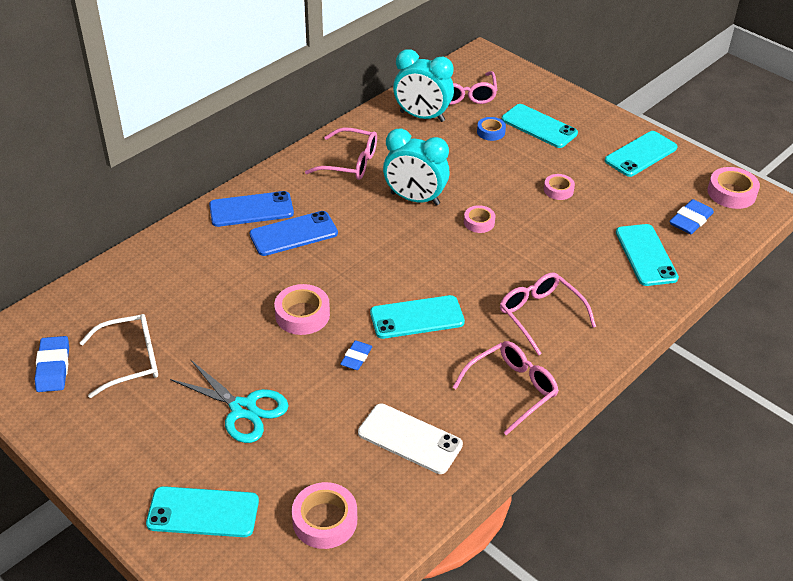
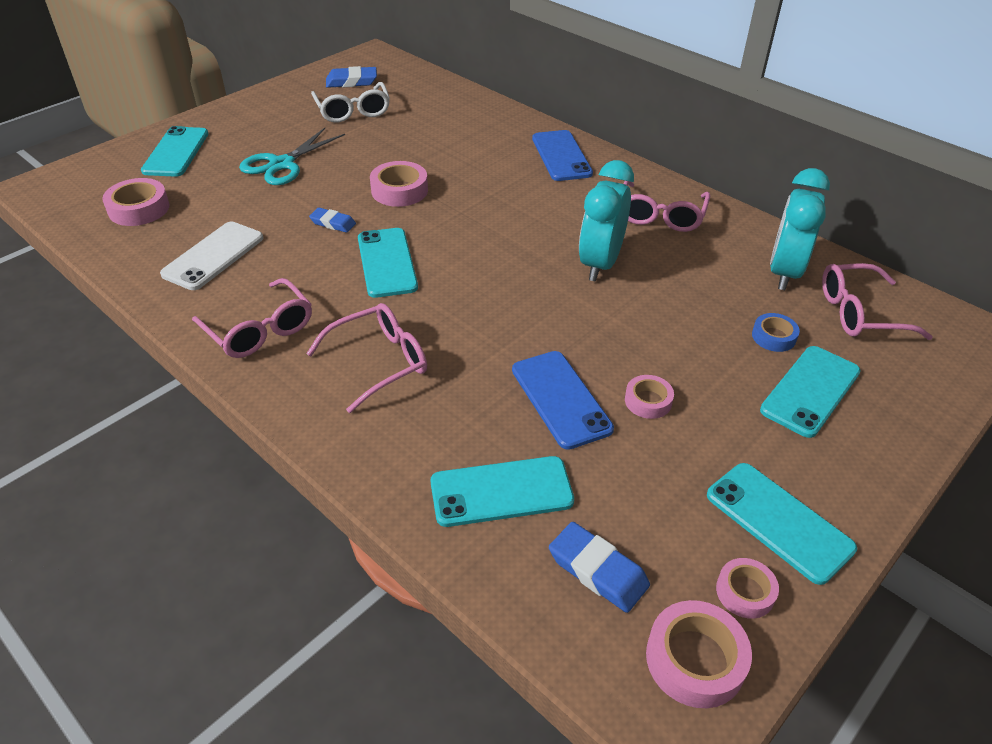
camera: 90 degrees right, 0 degrees up
blue phone [249,211,338,256] -> blue phone moved to [512,351,614,450]
pink tape [464,205,495,233] -> pink tape moved to [716,558,779,619]

